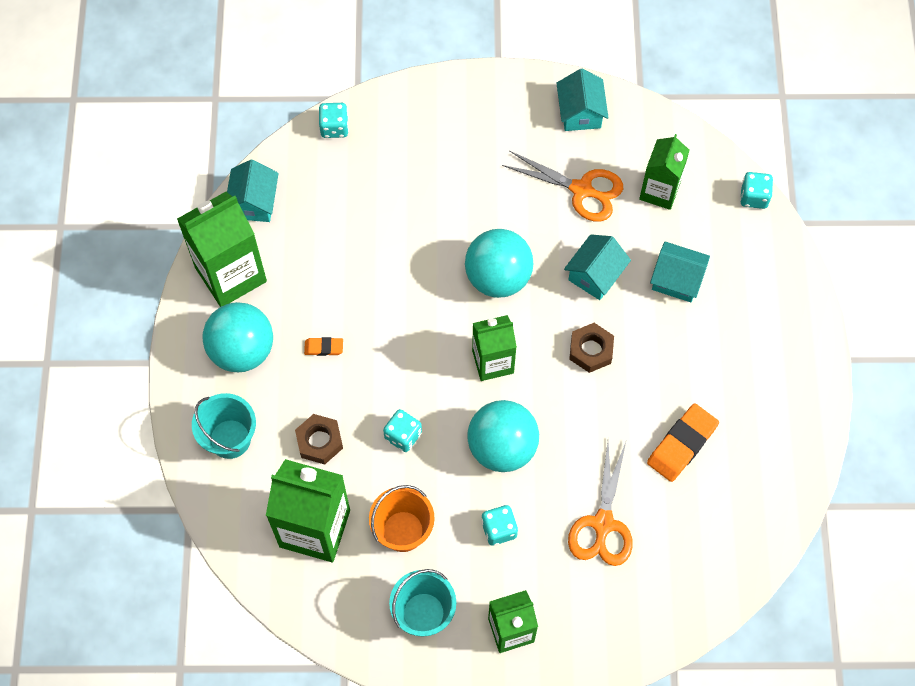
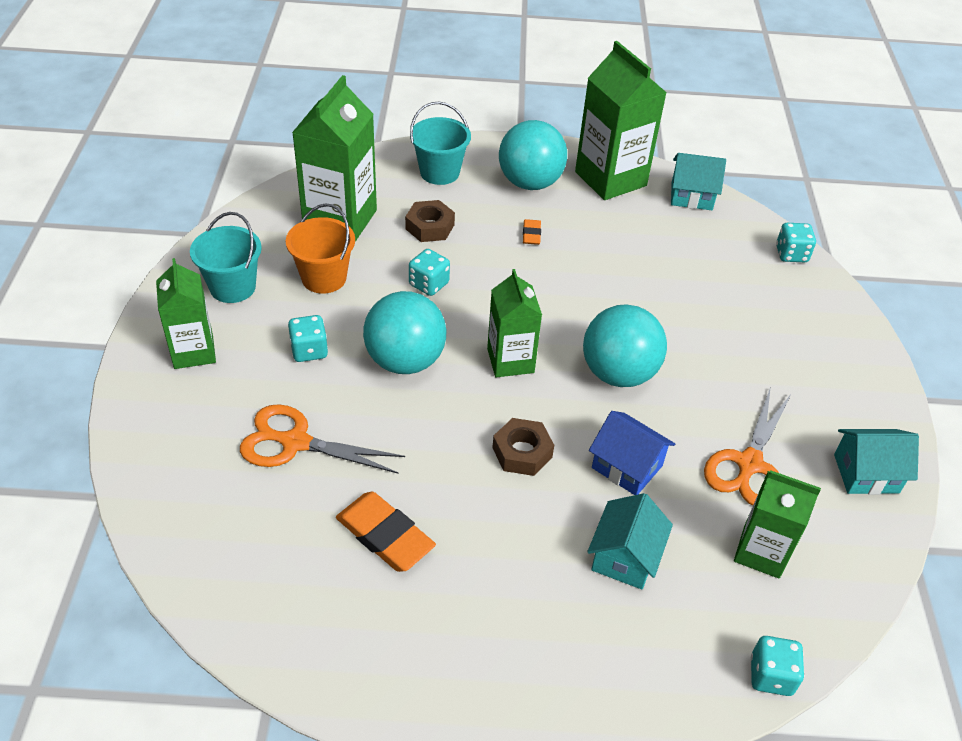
camera: 90 degrees right, 20 degrees down
turquoise house [564,234,631,300] -> blue house [589,411,675,495]

